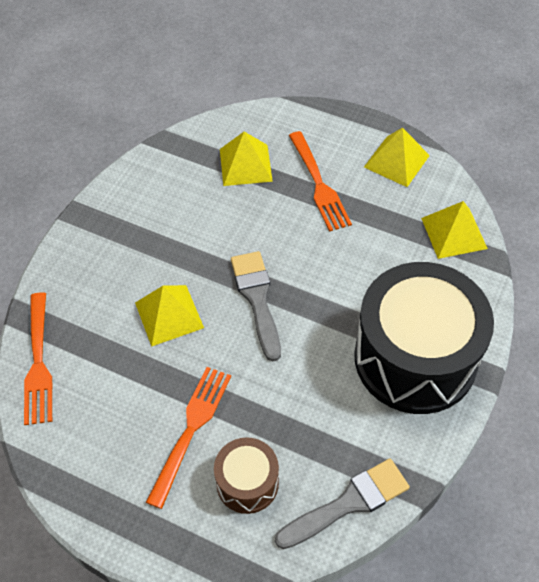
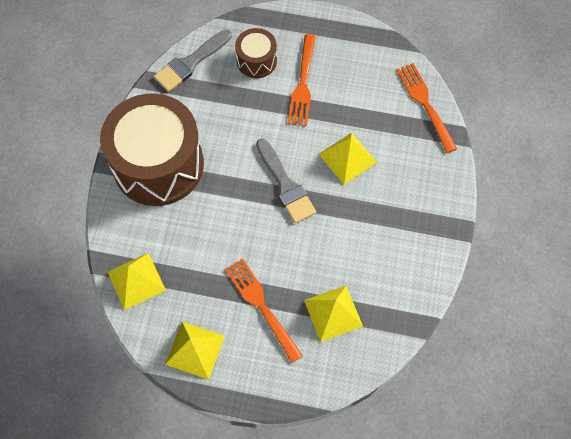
camera: 165 degrees right, 10 degrees up
black drum [354,262,494,414] -> brown drum [100,93,204,206]

